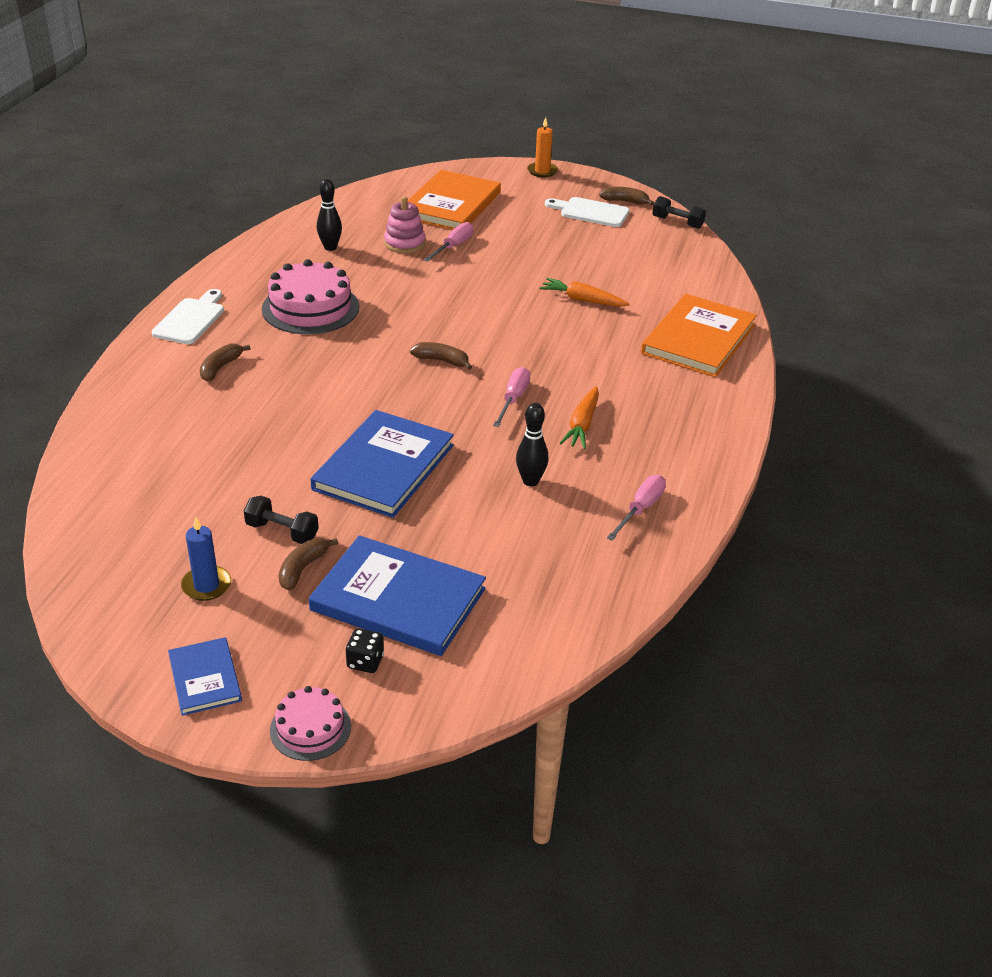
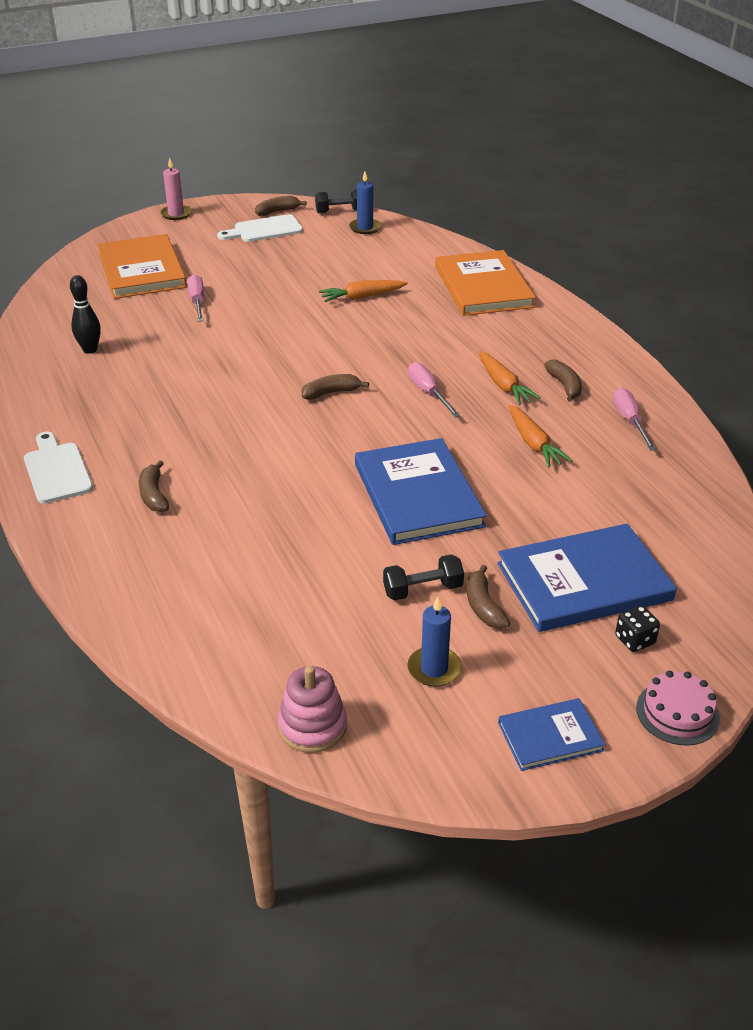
camera: 40 degrees left, 0 degrees up
blue book [168,637,242,716] -> blue book turned 45 degrees counterclockwise [498,698,605,771]
pink cake [262,259,359,334] -> none
pink stacking toy [384,196,425,253] -> pink stacking toy moved to [278,666,347,753]
black bowling pin [516,403,548,486] -> orange carrot [509,405,572,468]
orange candle [527,117,558,177] -> pink candle [160,158,192,220]
none -> blue candle [349,171,381,234]
none -> brown banana [544,360,582,402]

